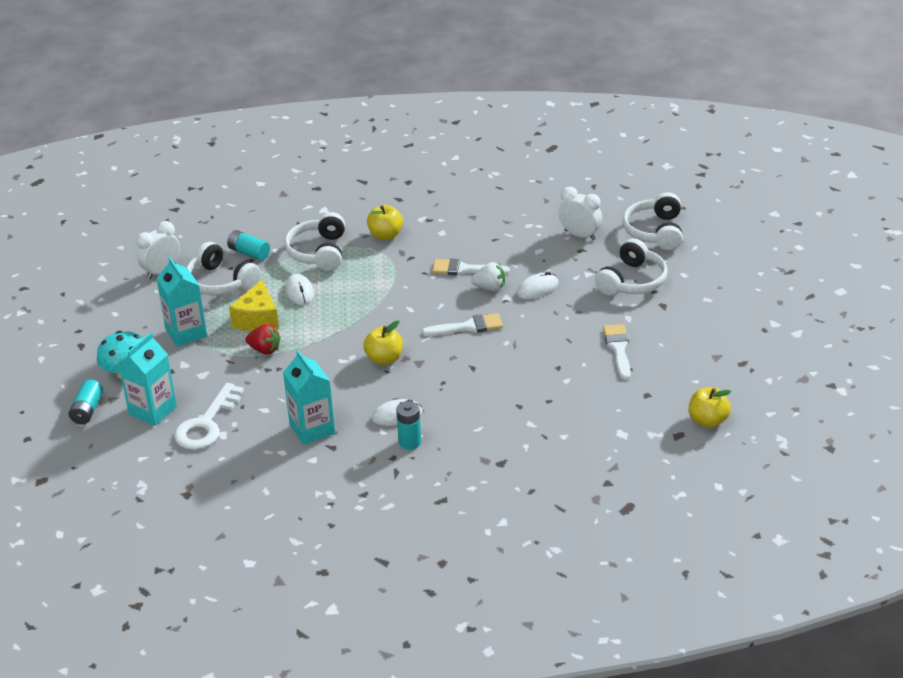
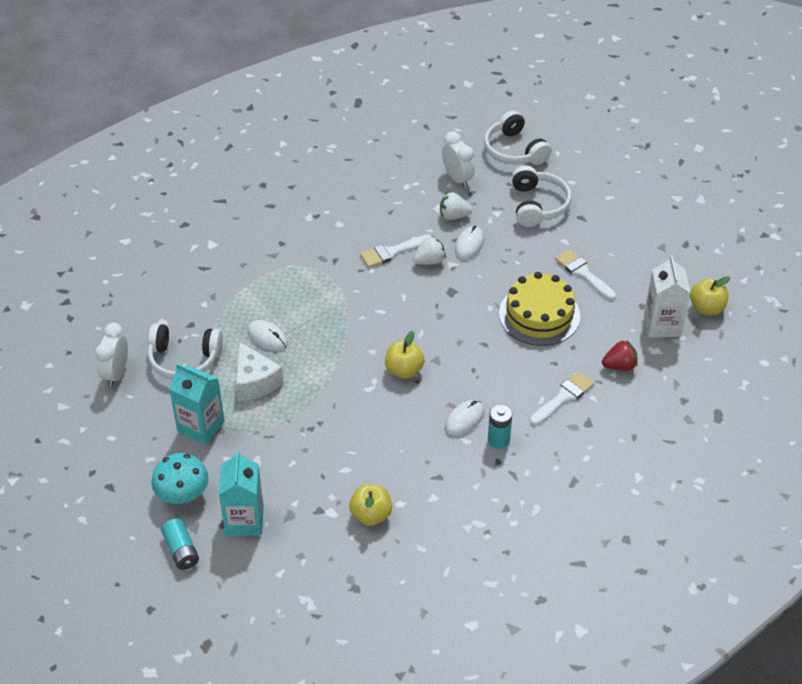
camera: 35 degrees left, 10 degrees up
white key [174,383,244,450] -> none
turquoise battery [227,230,270,261] -> none
yellow cheese [229,279,279,331] -> white cheese [236,342,284,401]
red strawberry [245,324,281,355] -> red strawberry moved to [602,341,638,371]
turquoise carton [283,350,335,445] -> none
white headphones [284,212,345,271] -> none
yellow apple [367,205,403,240] -> yellow apple moved to [349,484,392,526]
white brush [422,313,503,336] -> white brush moved to [530,371,595,426]
white clock [559,187,602,240] -> white clock turned 60 degrees clockwise [442,131,475,188]
none -> white strawberry [440,192,472,220]
none -> yellow cake [499,272,580,346]
none -> white carton [644,255,691,338]

